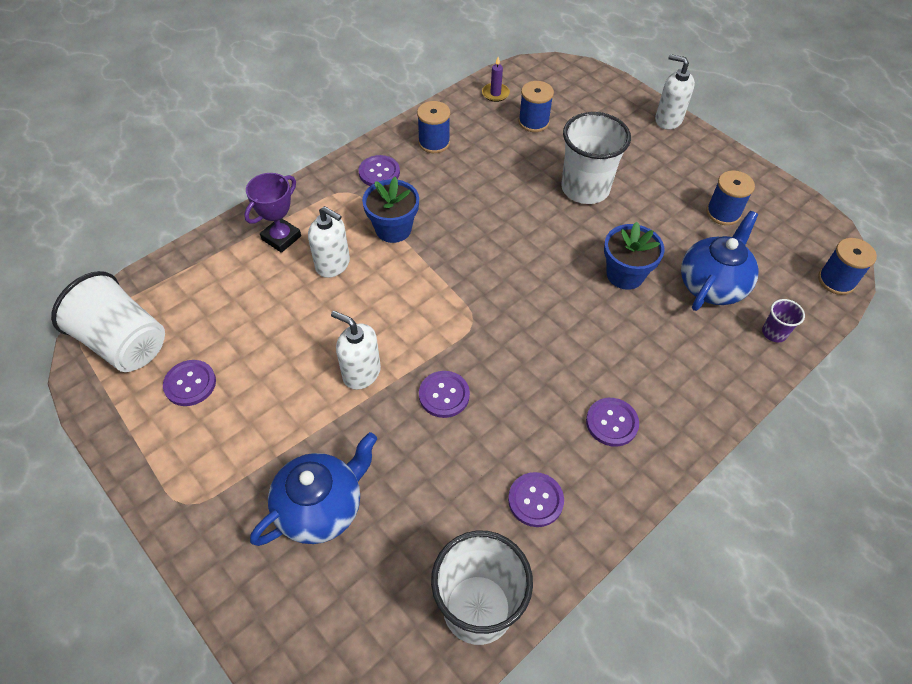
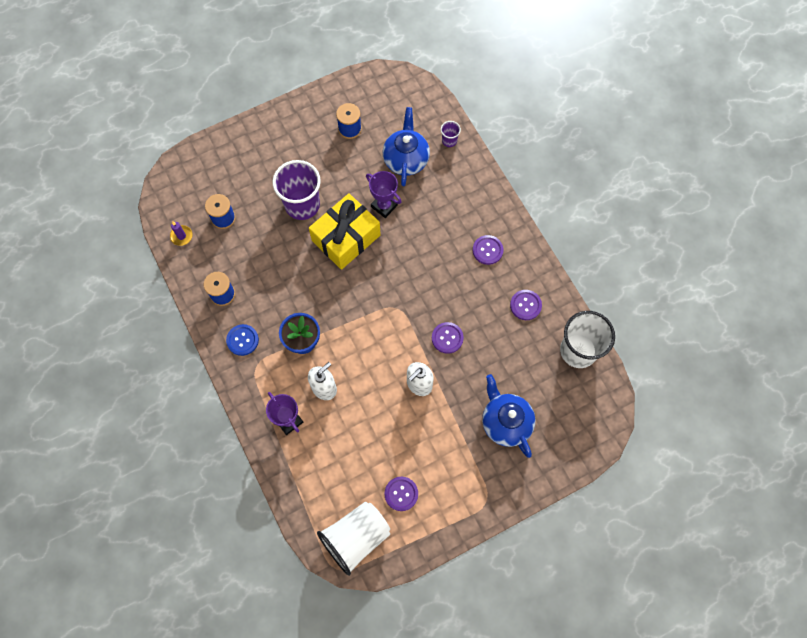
camera: 75 degrees left, 15 degrees up
purple button [359,155,400,186] -> blue button [226,324,259,356]
white cup [561,112,631,204] -> purple cup [273,160,321,220]
blue flower pot [604,222,664,290] -> purple trophy [366,171,402,218]
white soap dispenser [655,54,695,130] -> none
blue teapot [681,211,759,311] -> blue teapot turned 45 degrees clockwise [383,107,430,186]
blue spool [818,238,877,295] -> none
none -> yellow gift [309,193,381,270]

